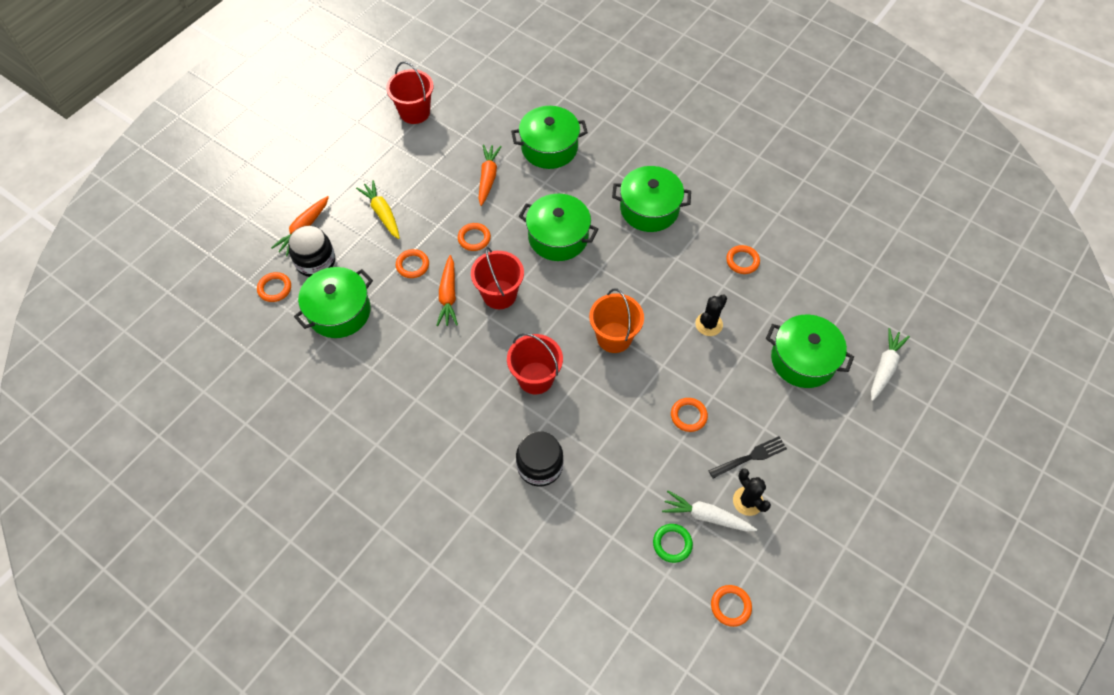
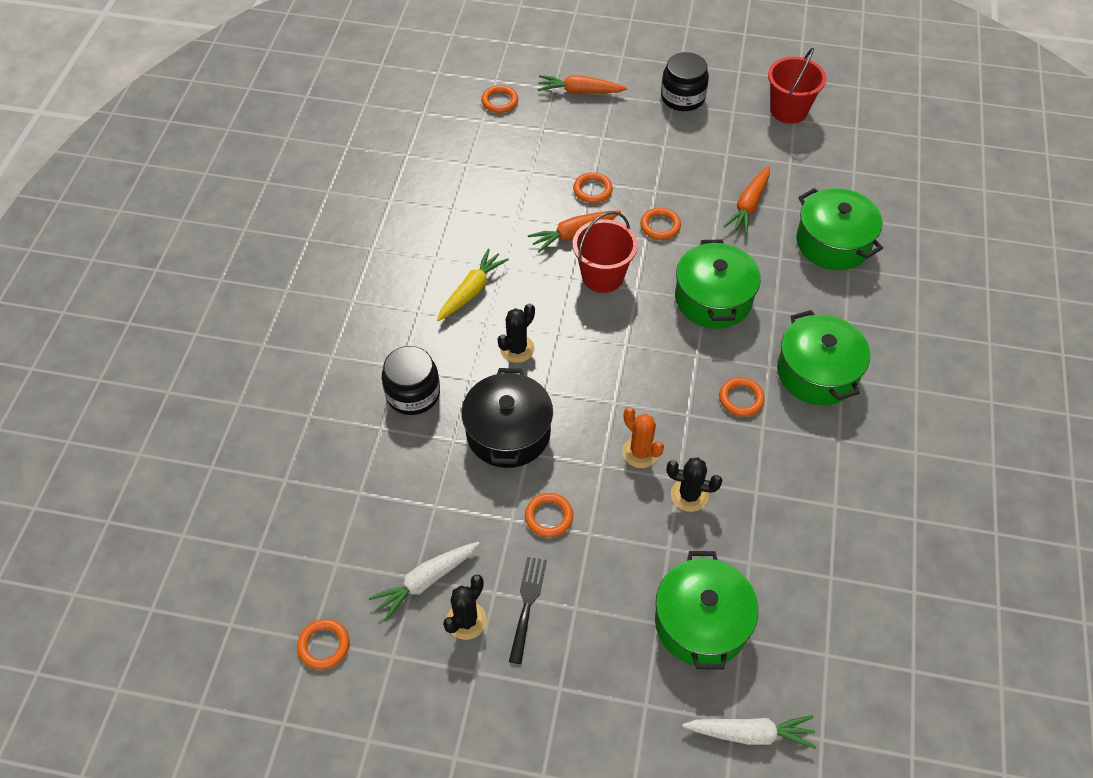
camera: 65 degrees right, 5 degrees down
black jar [288,226,335,277] -> black jar moved to [661,52,709,111]
green pot [294,267,373,338] -> none
yellow carrot [356,180,400,239] -> yellow carrot moved to [437,249,509,321]
orange carrot [478,144,502,206] -> orange carrot turned 135 degrees clockwise [724,166,770,235]
red bucket [507,333,563,394] -> black cactus [498,303,535,363]
orange bucket [589,289,644,353] -> none
green ring [653,524,693,563] -> none
white carrot [662,491,757,531] -> white carrot turned 120 degrees counterclockwise [369,542,480,622]
black fork [708,436,787,478] -> black fork turned 120 degrees counterclockwise [509,557,547,664]
orange ring [726,245,760,274] -> orange ring moved to [719,377,765,417]
none -> black pot [461,368,553,468]
none -> orange cactus [622,407,664,468]

